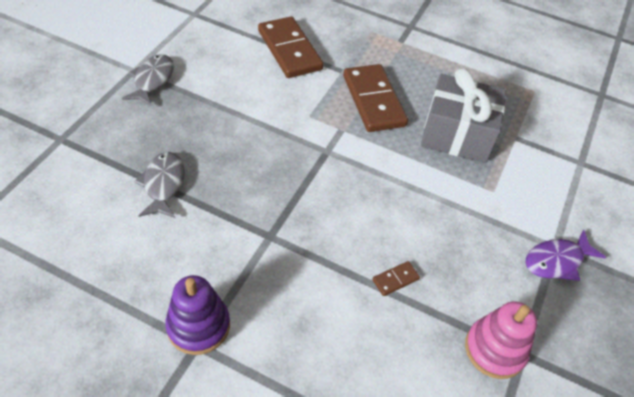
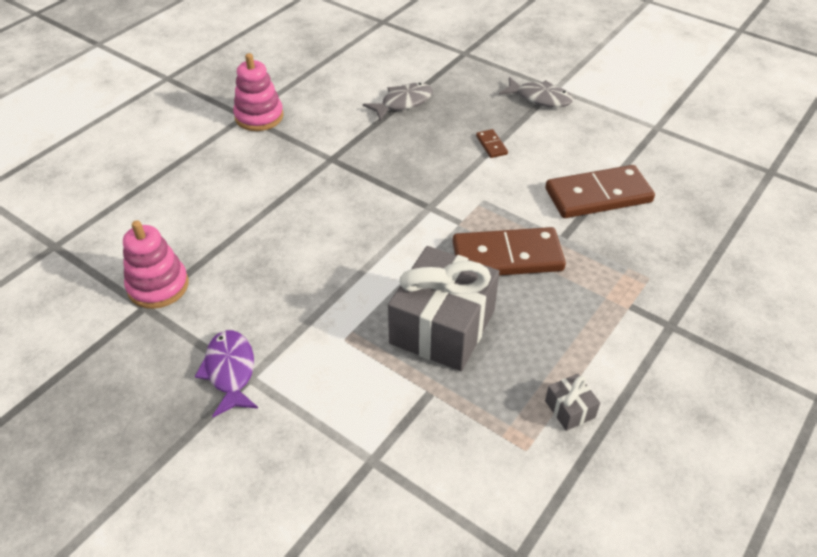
camera: 105 degrees right, 5 degrees down
grey fish [135,152,185,218] -> grey fish turned 45 degrees counterclockwise [363,83,433,121]
purple stacking toy [165,275,230,355] -> pink stacking toy [233,53,284,131]
brown domino [372,261,420,296] -> brown domino moved to [476,129,508,158]
none -> grey gift [545,374,600,431]

